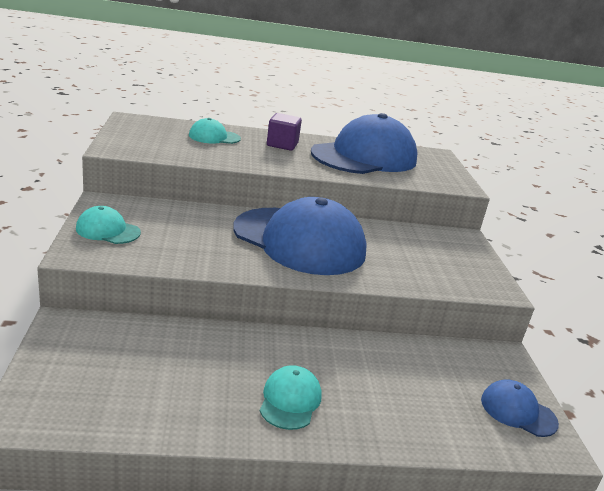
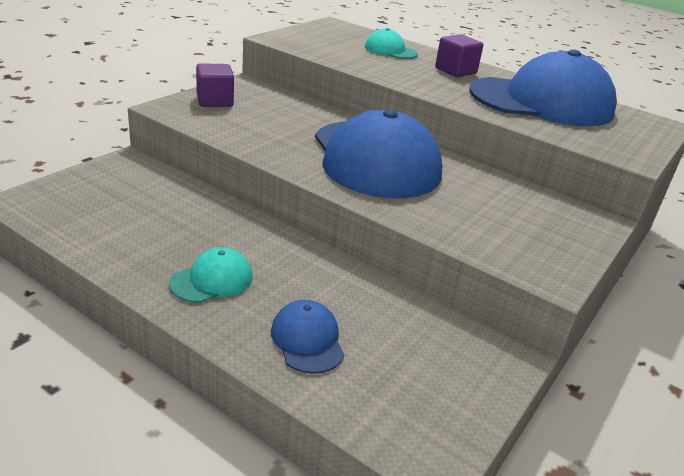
camera: 40 degrees right, 5 degrees up
turquoise cap [76,206,141,244] -> purple cube [196,63,234,107]
blue cap [481,379,559,437] -> blue cap moved to [271,300,344,374]

